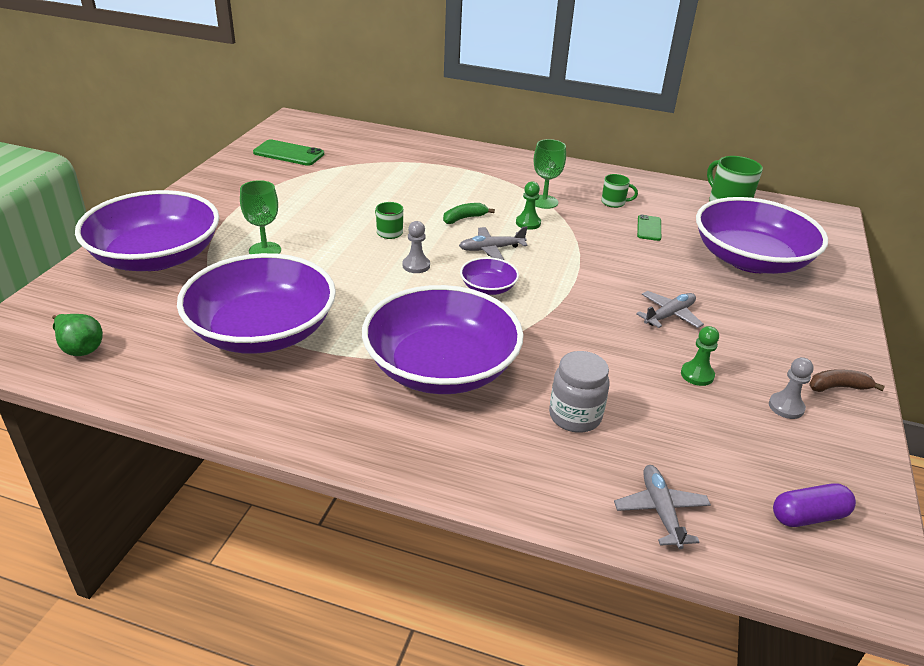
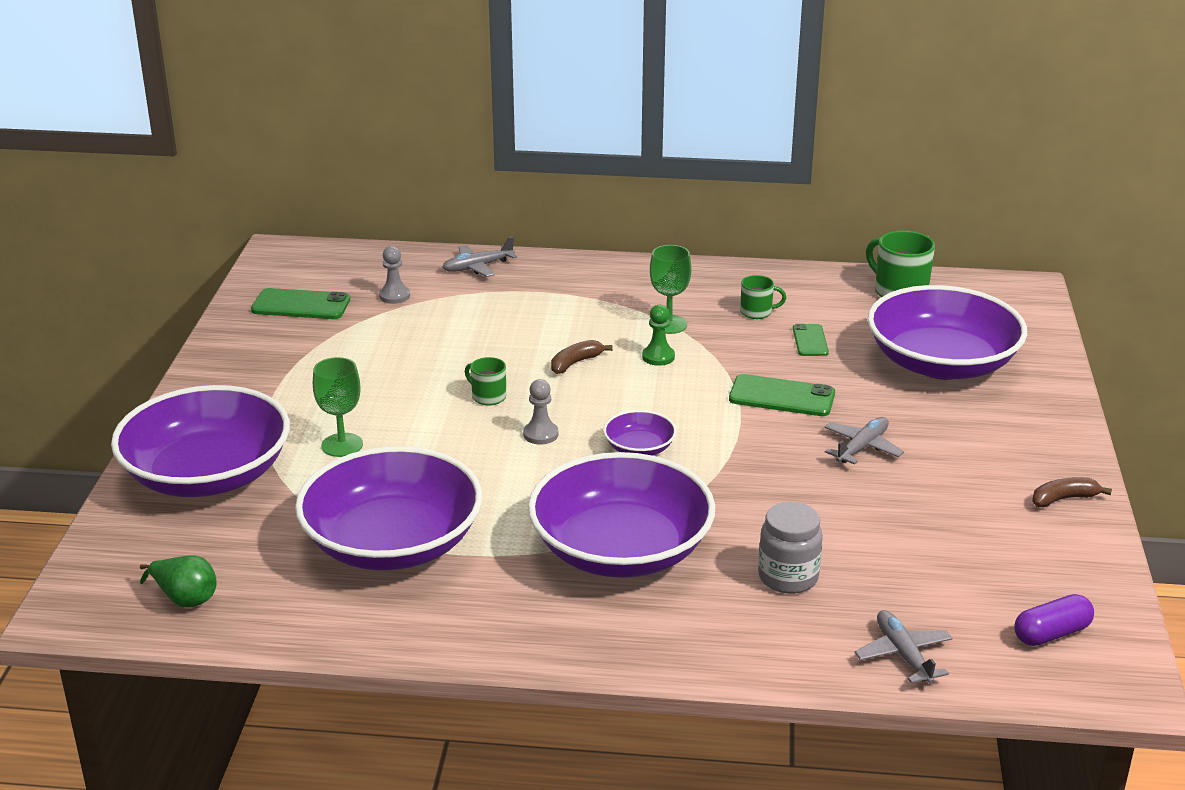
camera: 10 degrees left, 5 degrees down
green banana [443,203,495,224] -> brown banana [551,340,613,374]
grey plane [459,226,528,260] -> grey plane moved to [442,237,517,277]
green pawn [681,326,719,386] -> none
grey pawn [769,357,814,419] -> grey pawn moved to [379,246,410,304]
none -> green phone [729,374,835,416]

